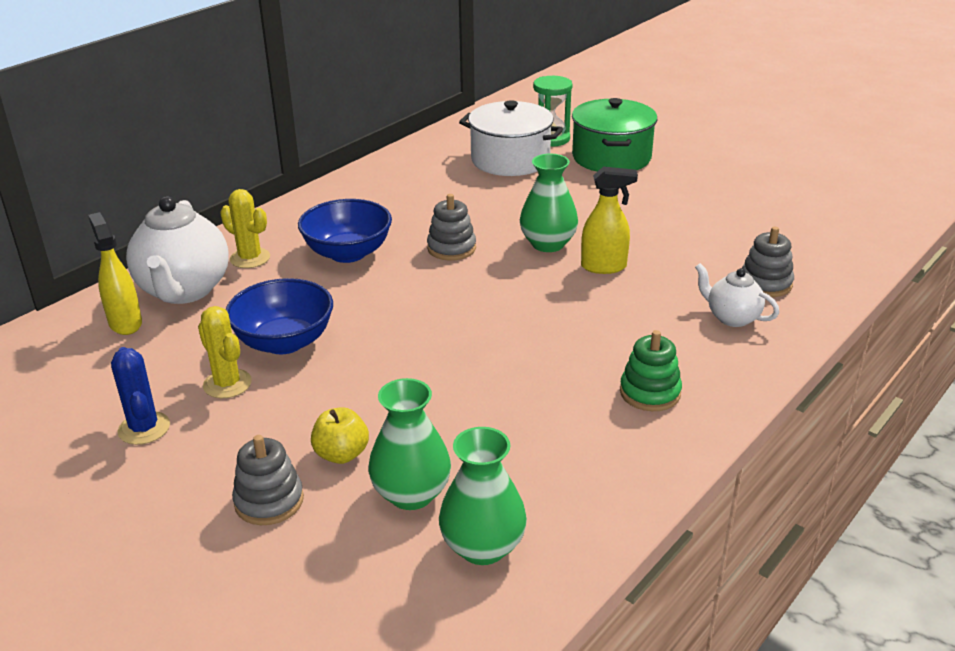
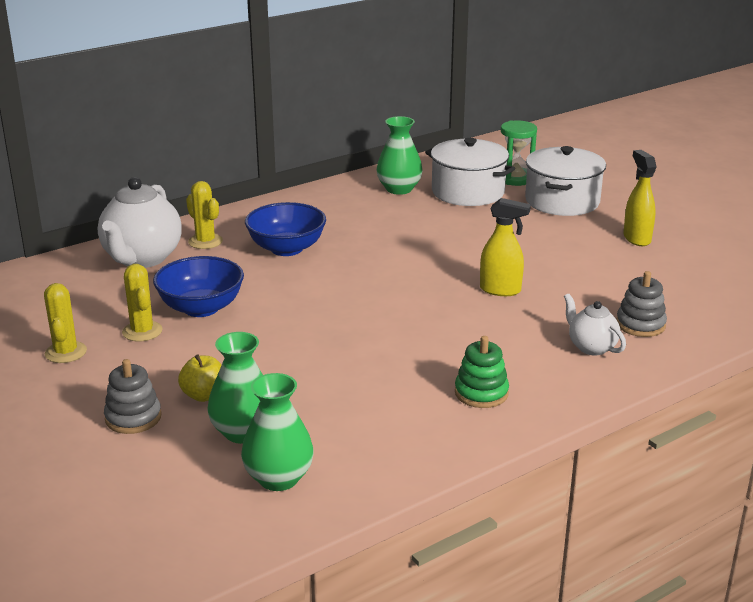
camera: 15 degrees right, 5 degrees down
yellow spray bottle [88,212,142,335] -> yellow spray bottle moved to [623,150,657,246]
blue cactus [111,347,170,445] -> yellow cactus [44,283,87,363]
grey stacking toy [427,194,476,260] -> none
green vase [520,154,578,252] -> green vase moved to [376,116,423,195]
green pot [572,98,657,172] -> white pot [525,146,606,216]

